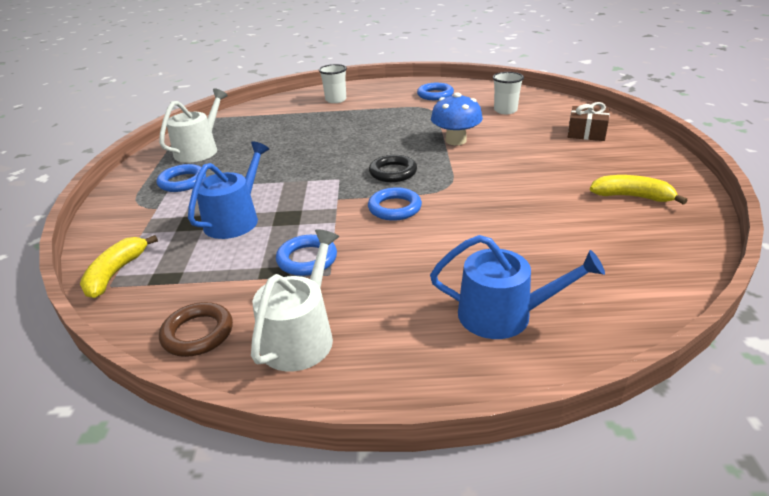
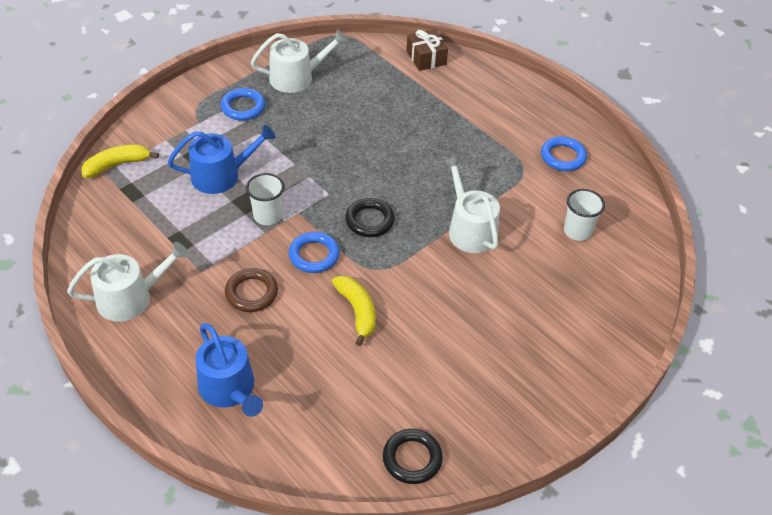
camera: 45 degrees right, 15 degrees up
brown ring [159,302,233,357] -> brown ring moved to [225,268,278,312]
blue ring [276,235,337,276] -> none
white cup [319,64,347,103] -> white cup moved to [246,173,284,225]
blue mushroom [431,92,483,145] -> white watering can [444,156,500,253]
brown gift [568,102,610,141] -> brown gift moved to [406,29,448,71]
yellow banana [590,175,688,205] -> yellow banana moved to [332,275,376,346]
none -> black ring [383,429,443,484]

